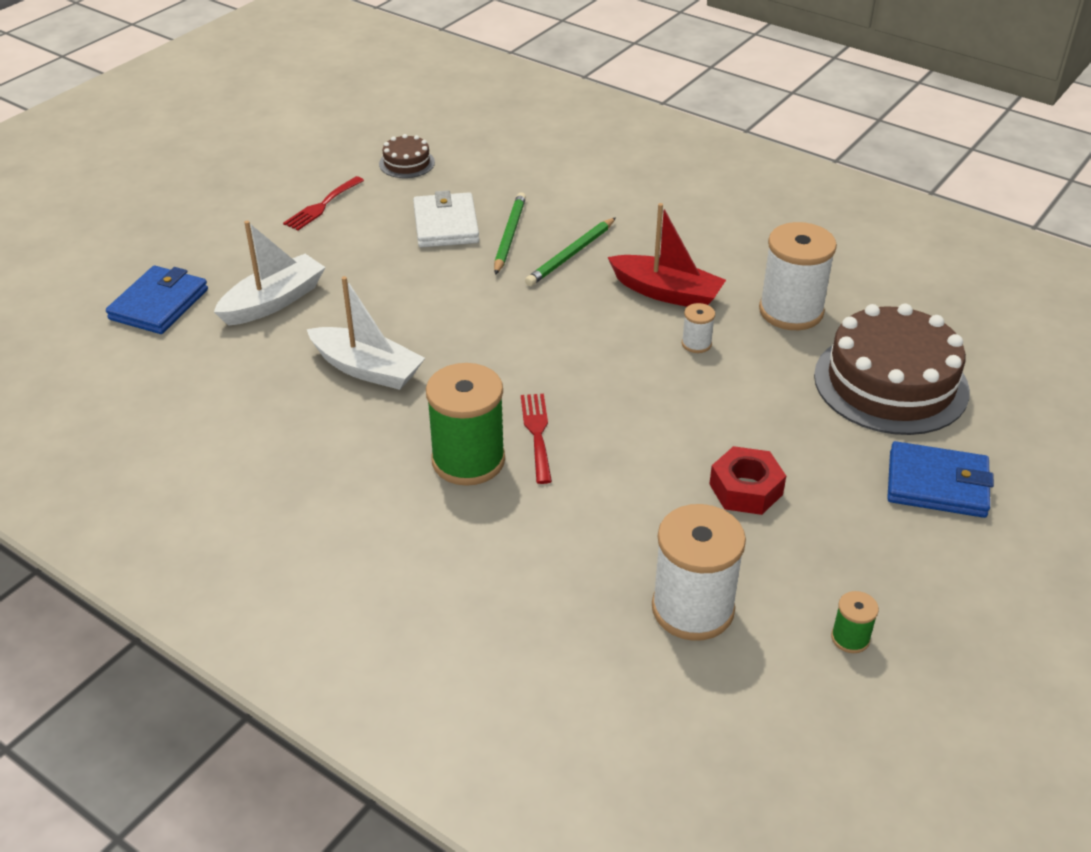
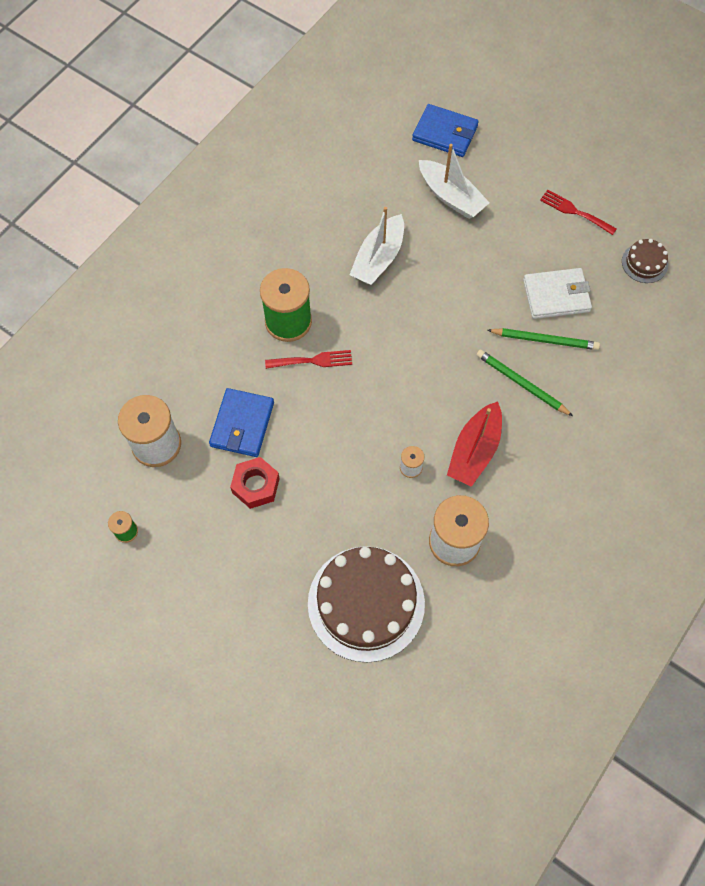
camera: 90 degrees right, 25 degrees up
blue wallet [887,441,994,518] -> blue wallet moved to [209,388,274,457]

